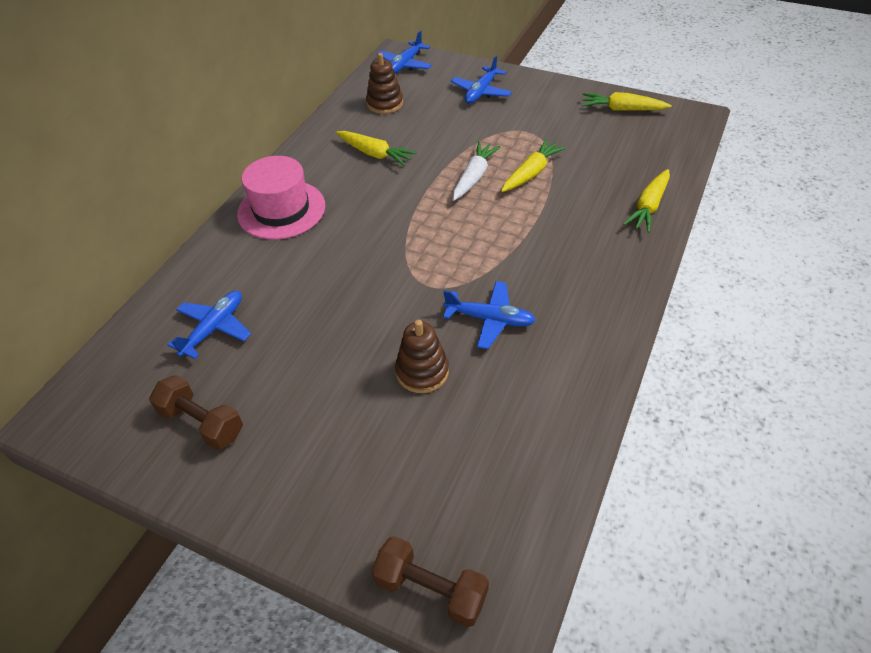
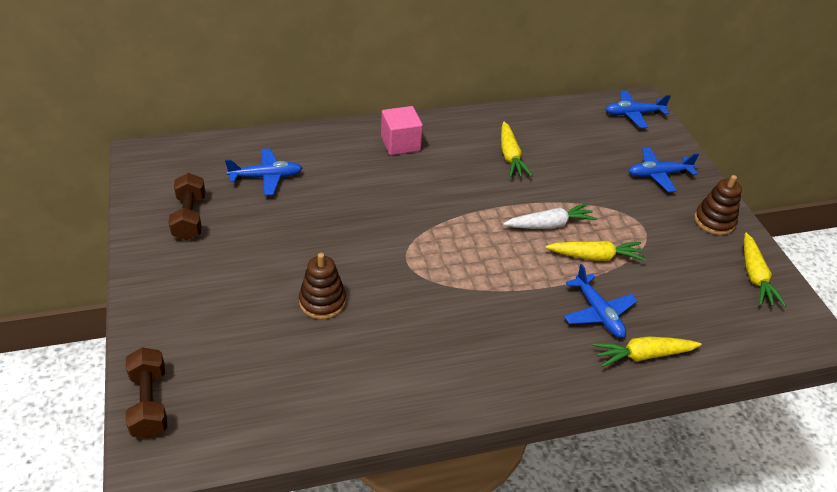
camera: 45 degrees right, 5 degrees down
pink hat [237,156,325,240] -> pink cube [381,106,423,155]
brown stacking toy [366,53,403,114] -> brown stacking toy moved to [694,175,742,235]
blue plane [443,281,536,349] -> blue plane moved to [564,264,638,338]
yellow carrot [582,92,672,111] -> yellow carrot turned 150 degrees counterclockwise [744,233,786,307]

